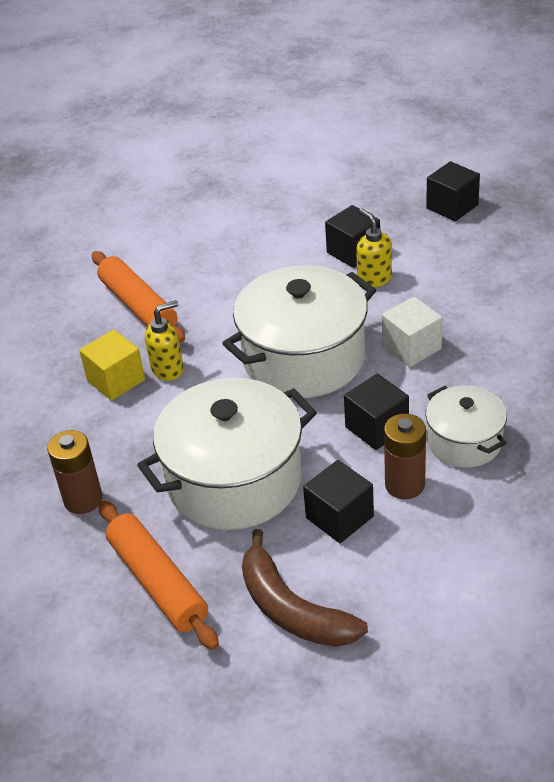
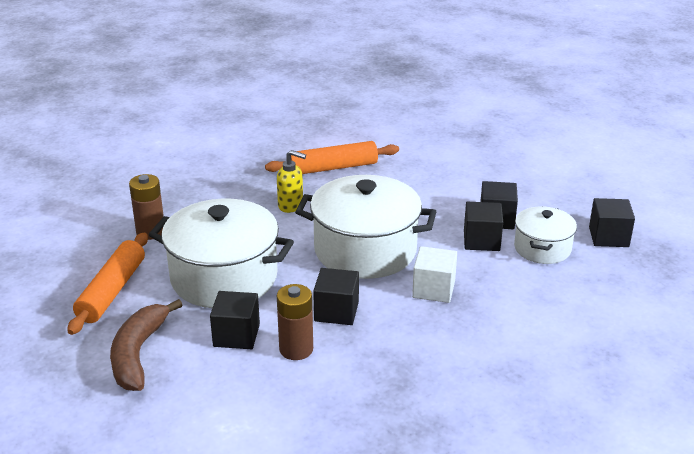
camera: 45 degrees right, 10 degrees down
yellow cube [79,329,145,401] -> none
orange rolling pin [92,251,185,342] -> orange rolling pin turned 60 degrees clockwise [265,141,399,174]
yellow soap dispenser [356,209,392,288] -> black cube [464,202,503,251]
white pot [426,386,507,468] -> white pot moved to [514,206,577,264]

